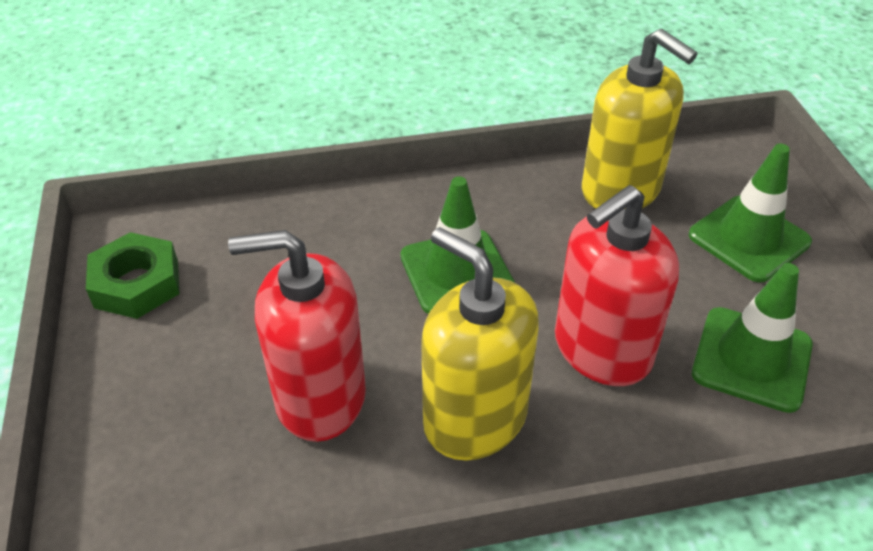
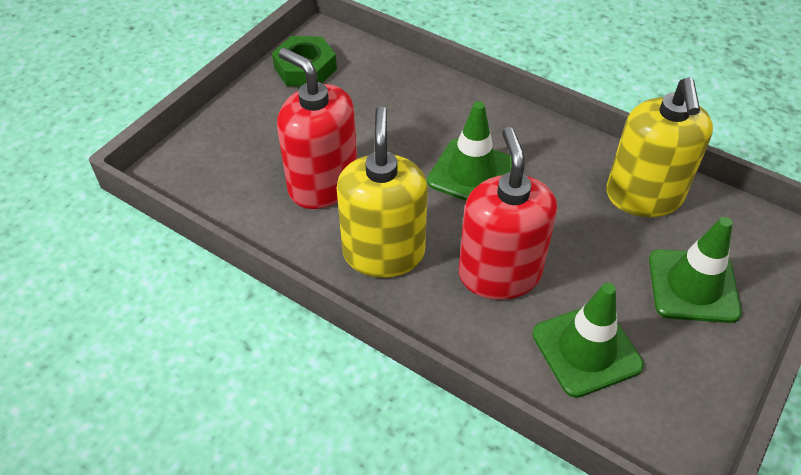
camera: 45 degrees right, 5 degrees up
red soap dispenser [555,185,679,386] -> red soap dispenser turned 75 degrees clockwise [459,127,557,300]

